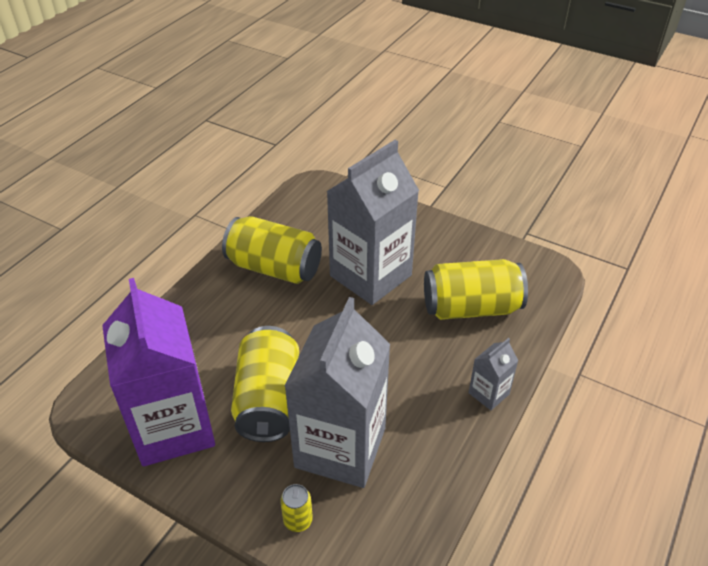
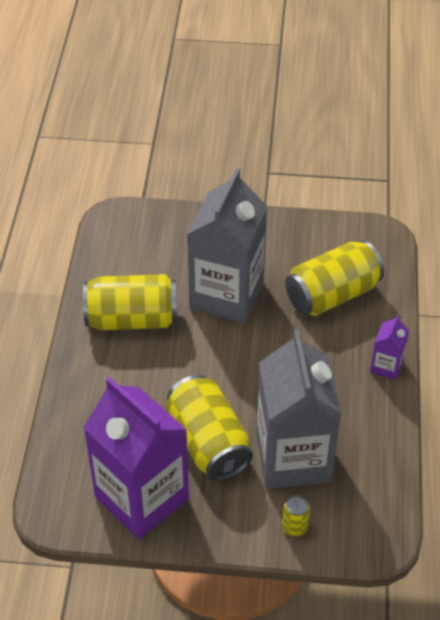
camera: 25 degrees left, 5 degrees up
grey carton [468,338,519,410] -> purple carton [370,314,409,380]

